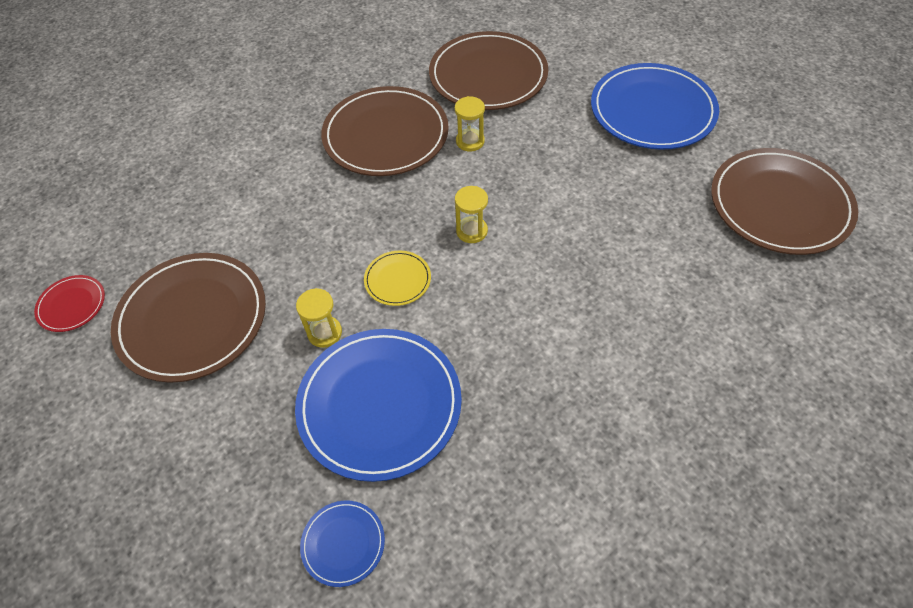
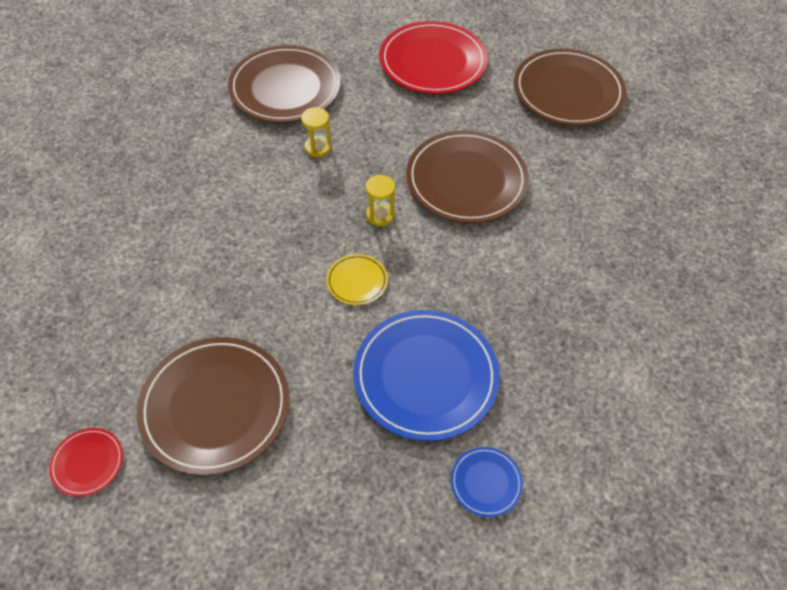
camera: 40 degrees left, 0 degrees up
yellow hourglass [296,288,342,348] -> none
brown plate [321,86,449,176] -> brown plate moved to [406,130,529,223]
blue plate [591,63,719,150] -> red plate [379,21,488,94]

